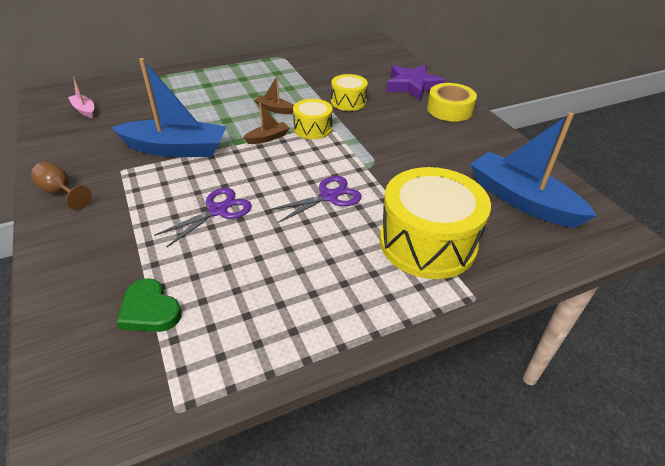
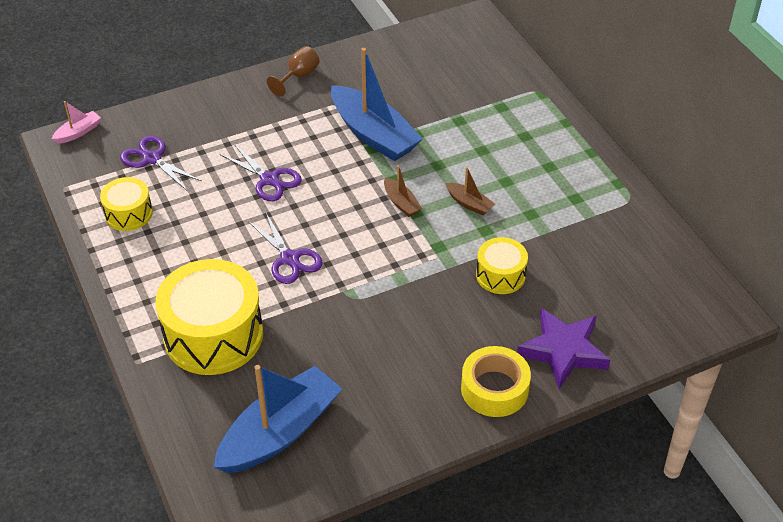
camera: 90 degrees right, 5 degrees up
pink boat [68,77,94,118] -> pink boat moved to [52,101,101,144]
blue boat [111,58,227,157] -> blue boat turned 45 degrees counterclockwise [331,48,423,161]
green heart [117,278,182,332] -> purple scissors [120,136,201,191]
brown boat [254,76,294,114] -> brown boat turned 105 degrees clockwise [446,167,495,215]
yellow drum [293,99,333,139] -> yellow drum moved to [100,177,153,231]

